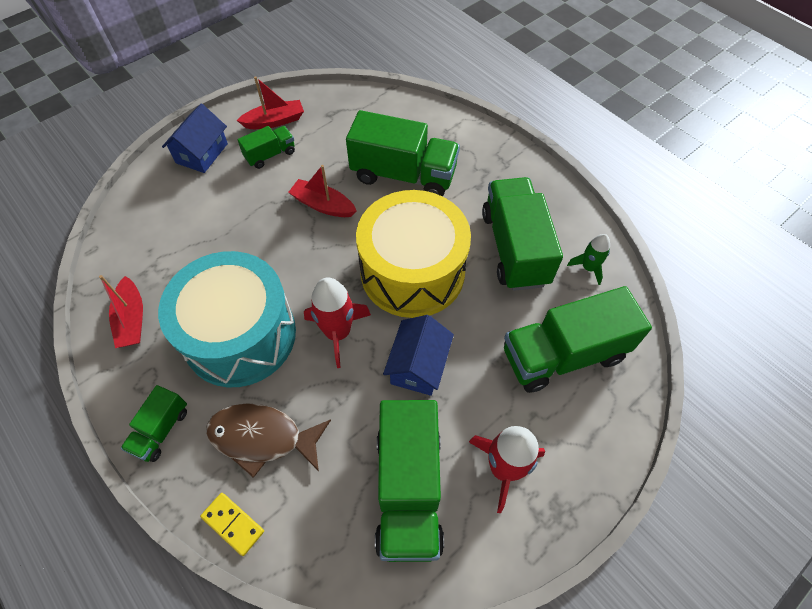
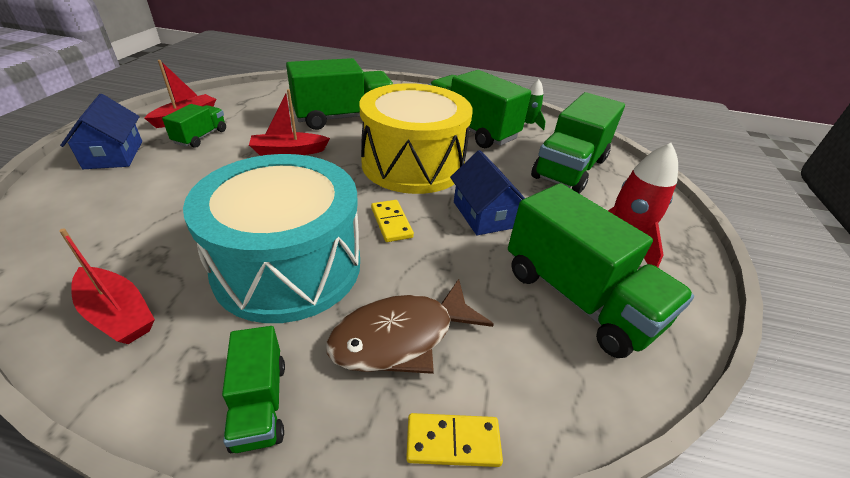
camera: 40 degrees left, 20 degrees down
red rocket [304,277,371,368] -> yellow domino [371,200,414,242]

